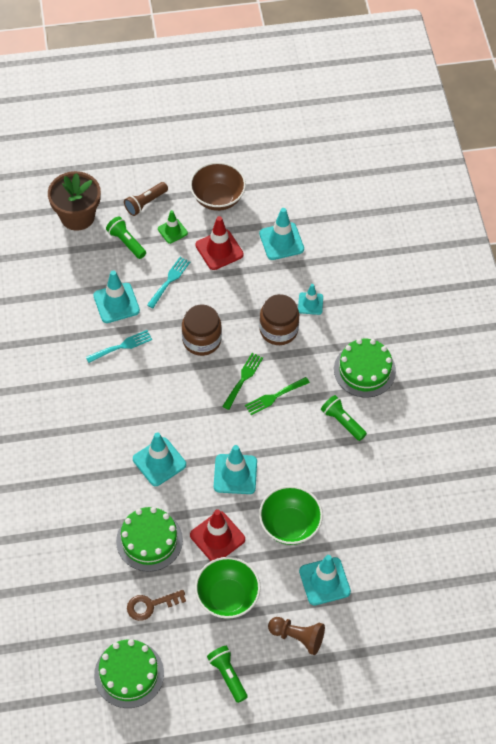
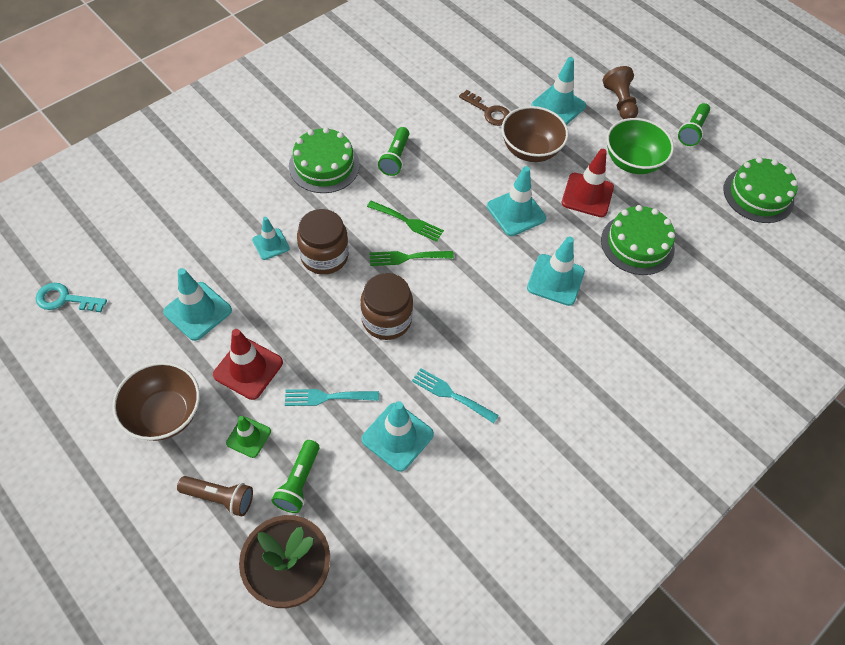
camera: 125 degrees left, 0 degrees up
brown key [127,590,186,621] -> brown key moved to [459,90,510,126]
green bowl [259,486,323,545] -> brown bowl [502,106,568,162]
none -> turquoise key [36,283,107,312]

